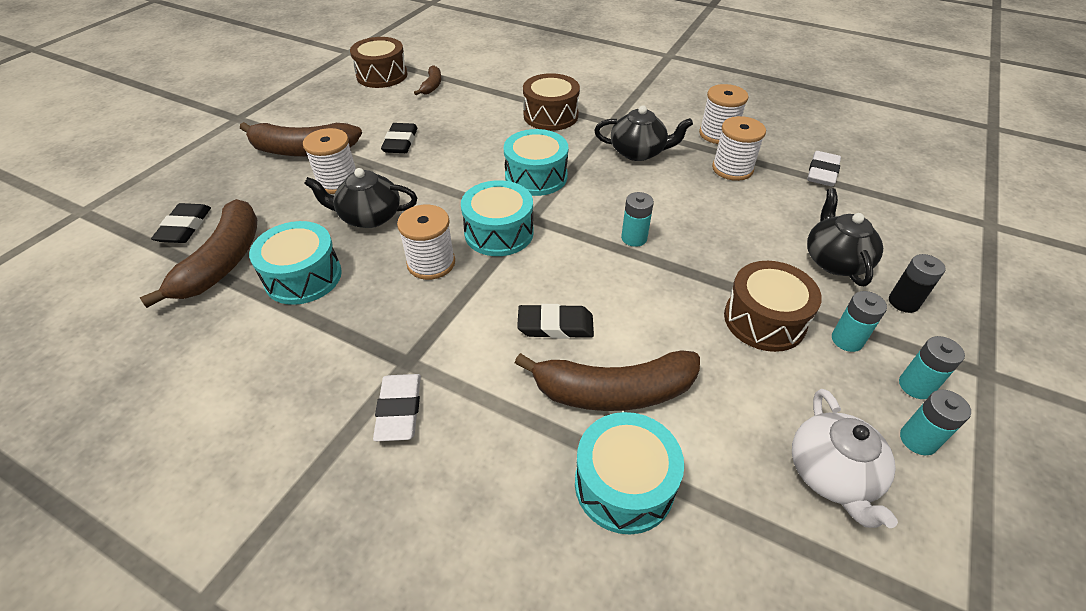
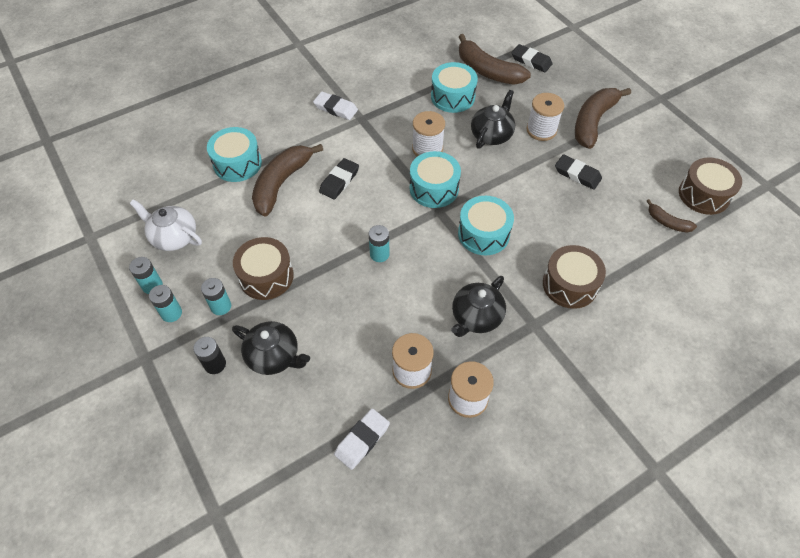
camera: 120 degrees right, 10 degrees up
white eraser [807,151,841,186] -> white eraser turned 75 degrees clockwise [334,408,390,470]

